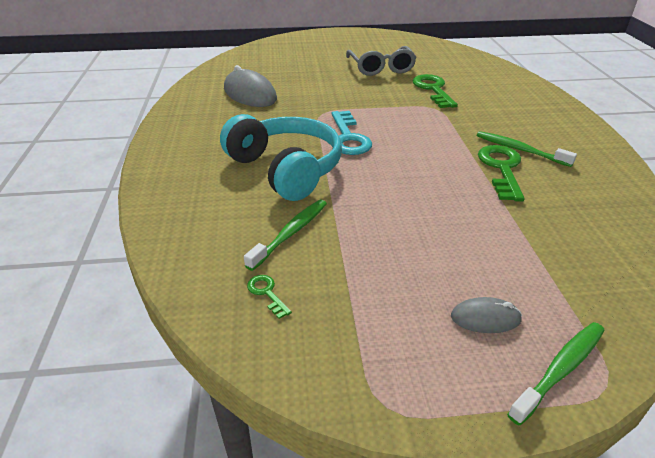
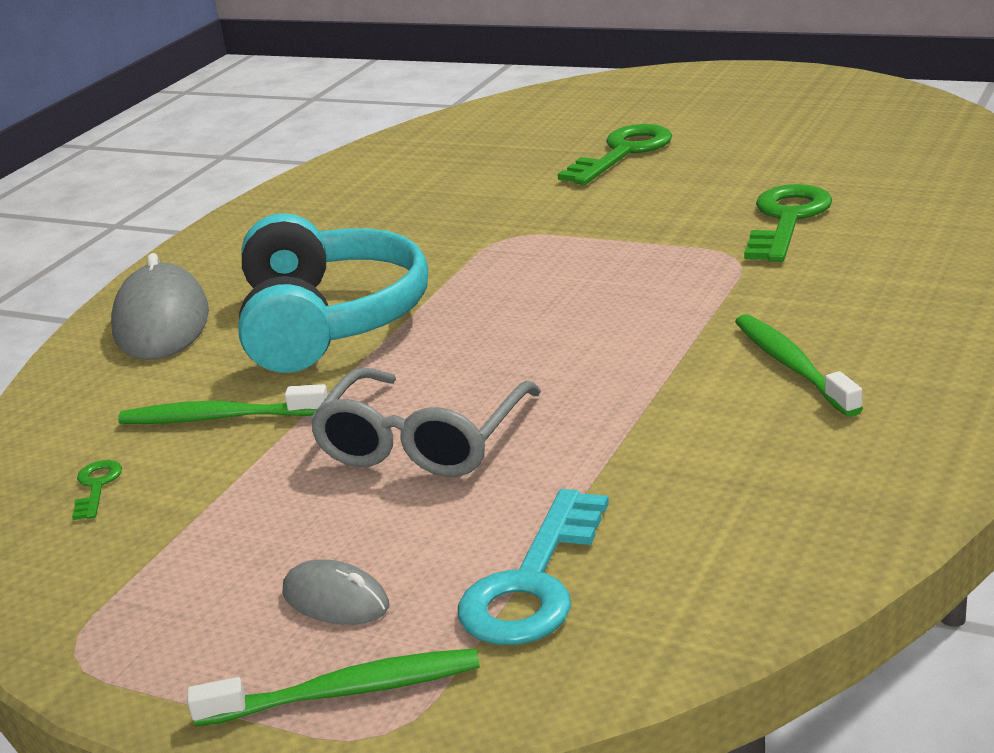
camera: 35 degrees right, 10 degrees down
grey mouse [224,65,277,107] -> grey mouse moved to [111,253,209,360]
green toothbrush [244,200,327,271] -> green toothbrush turned 150 degrees counterclockwise [118,384,328,424]
turquoise key [331,111,372,155] -> turquoise key moved to [458,489,609,645]
grey glasses [346,46,417,76] -> grey glasses moved to [309,367,541,477]
green key [478,145,525,201] -> green key moved to [558,124,672,185]

